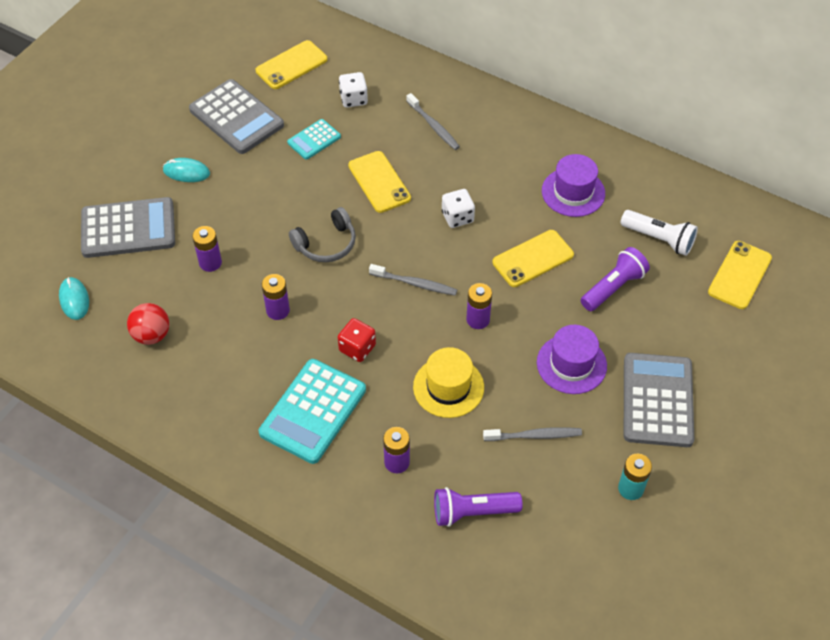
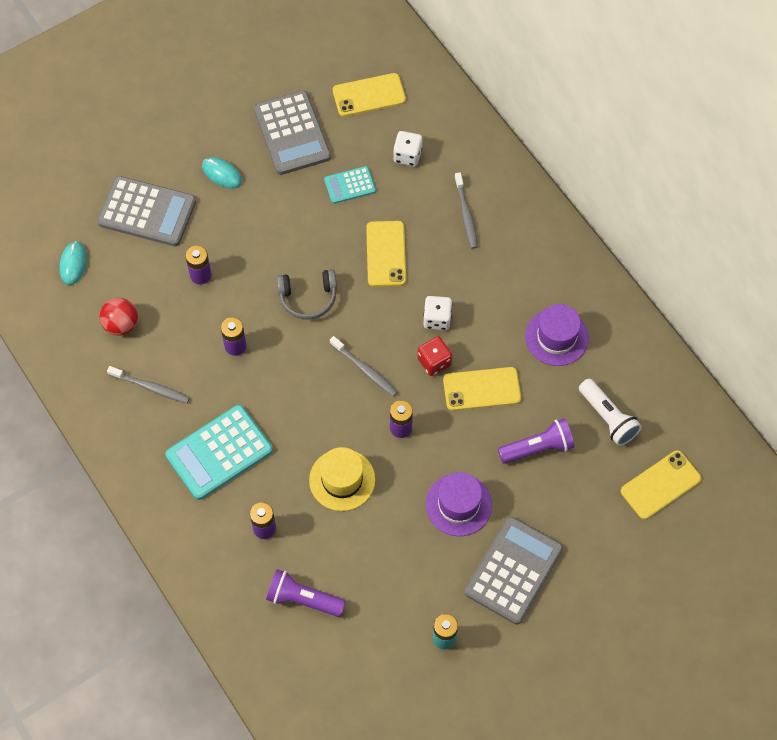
camera: 25 degrees right, 10 degrees up
red dice [338,318,376,362] -> red dice moved to [418,336,452,376]
grey toothbrush [483,427,582,441] -> grey toothbrush moved to [107,366,190,403]

